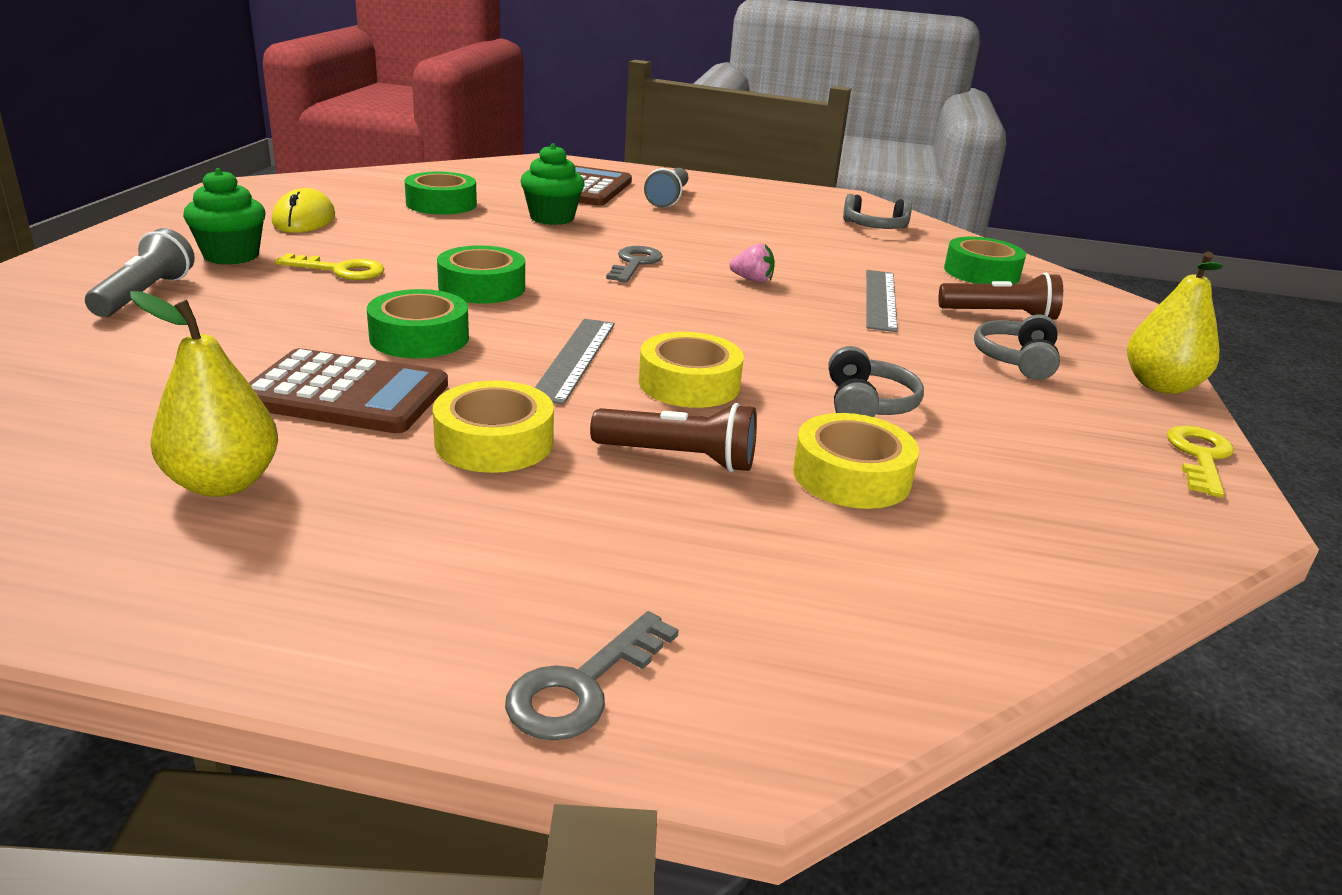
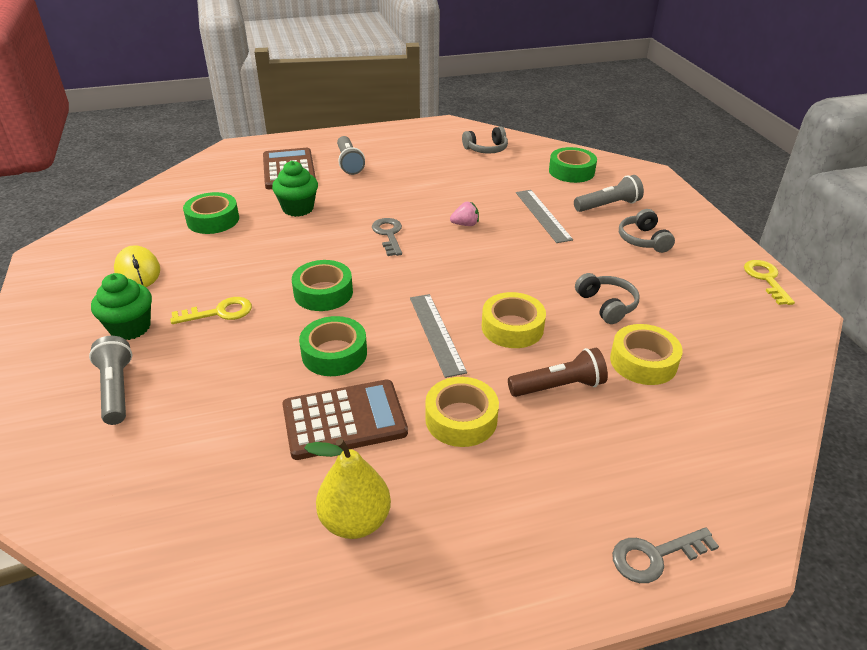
camera: 25 degrees left, 10 degrees up
grey key [505,611,679,741] -> grey key turned 60 degrees clockwise [612,527,719,583]
brown flashlight [938,273,1063,320] -> grey flashlight [574,175,644,212]
yellow pear [1127,252,1223,394] -> none

